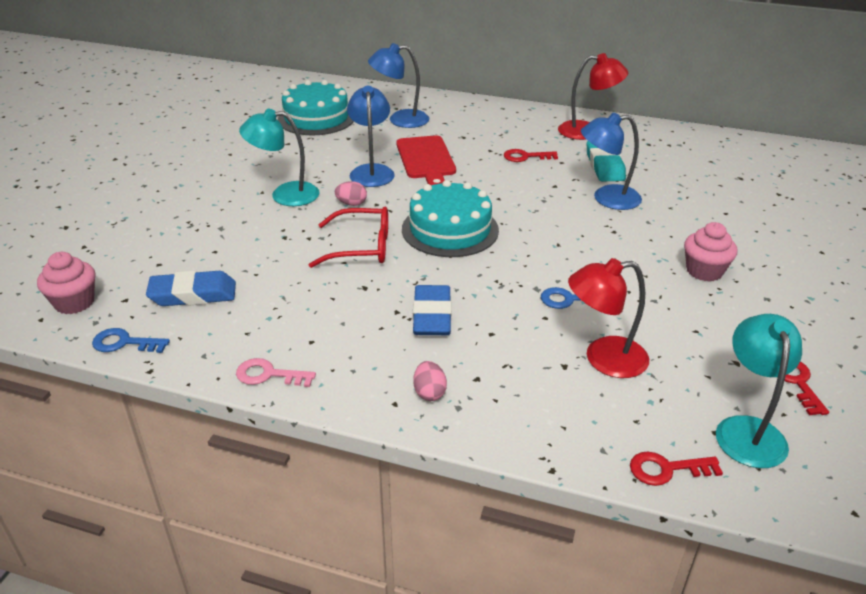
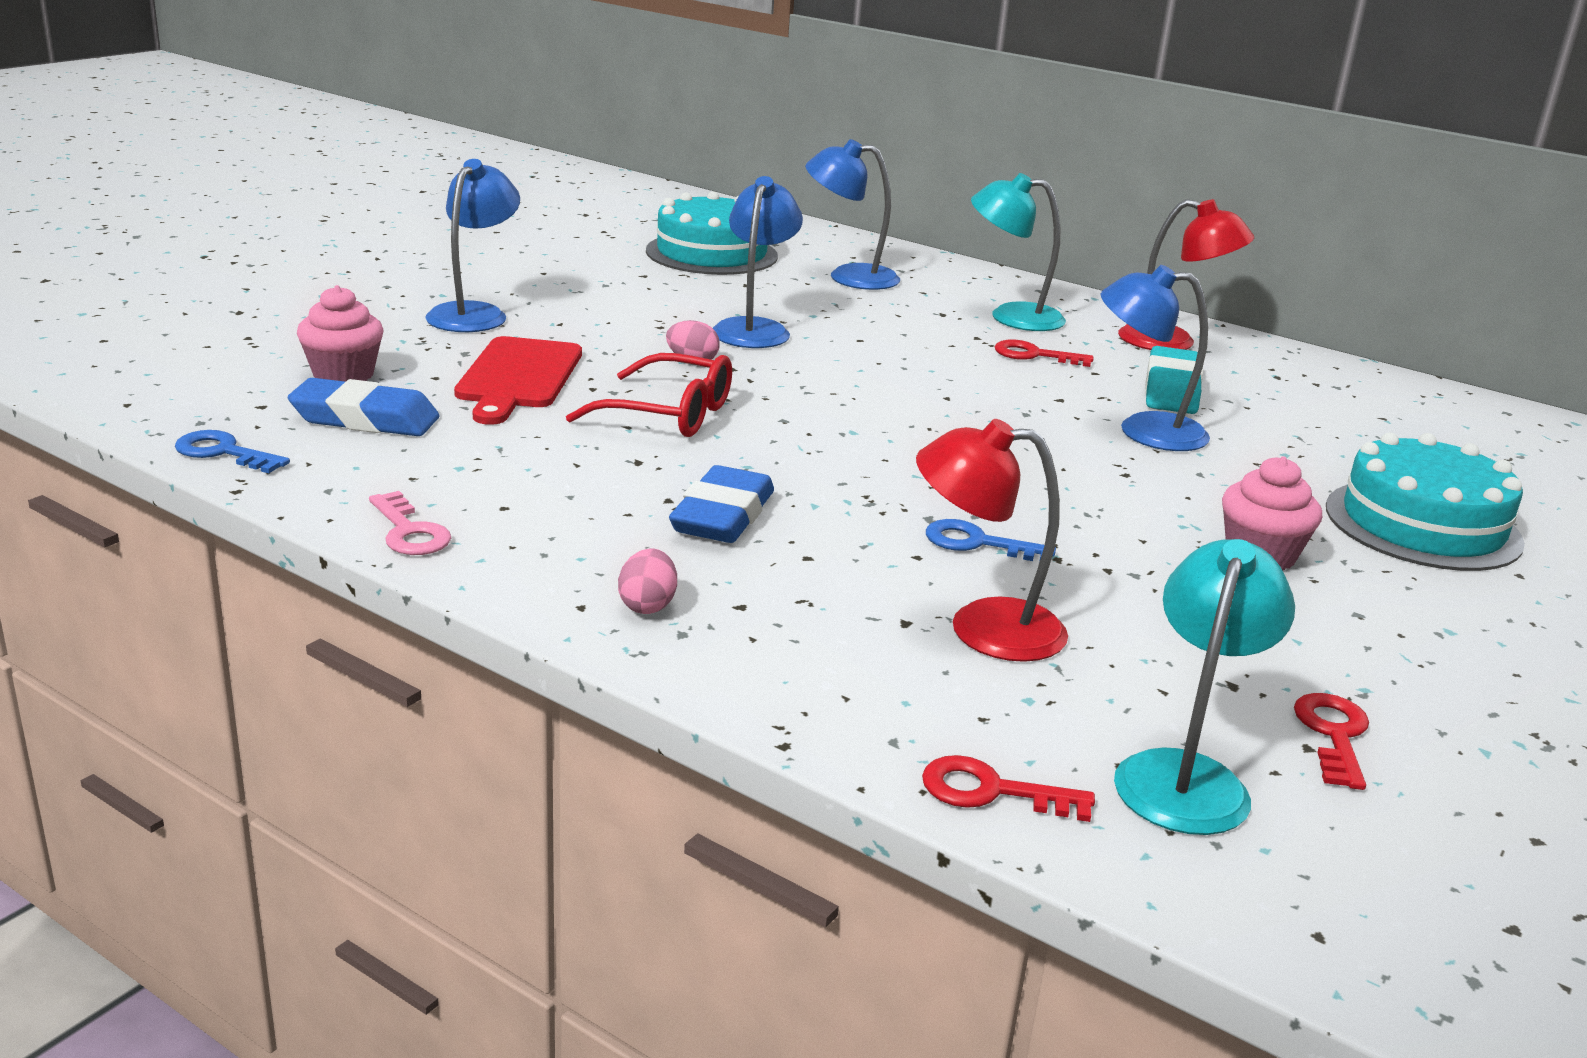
camera: 15 degrees right, 10 degrees down
pink cupcake [37,252,95,314] -> pink cupcake moved to [297,285,383,382]
pink key [236,358,316,387] -> pink key turned 150 degrees counterclockwise [369,491,451,555]
turquoise lamp [239,109,319,206] -> turquoise lamp moved to [971,173,1066,331]
red cutting board [396,135,456,185] -> red cutting board moved to [454,336,582,425]
turquoise cake [402,180,499,257] -> turquoise cake moved to [1326,433,1525,571]
none -> blue lamp [425,159,520,332]

